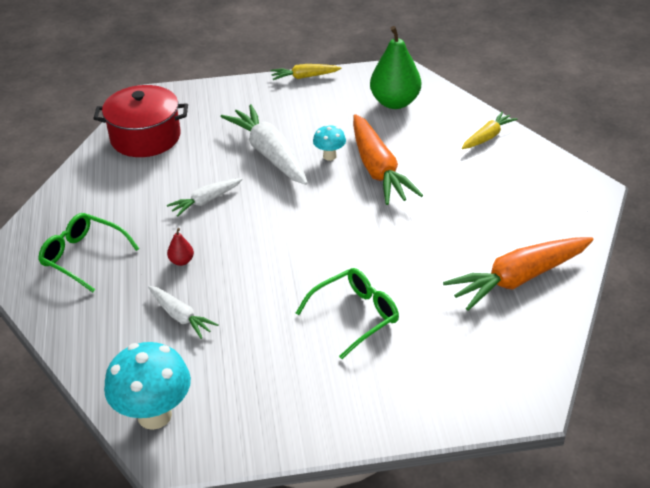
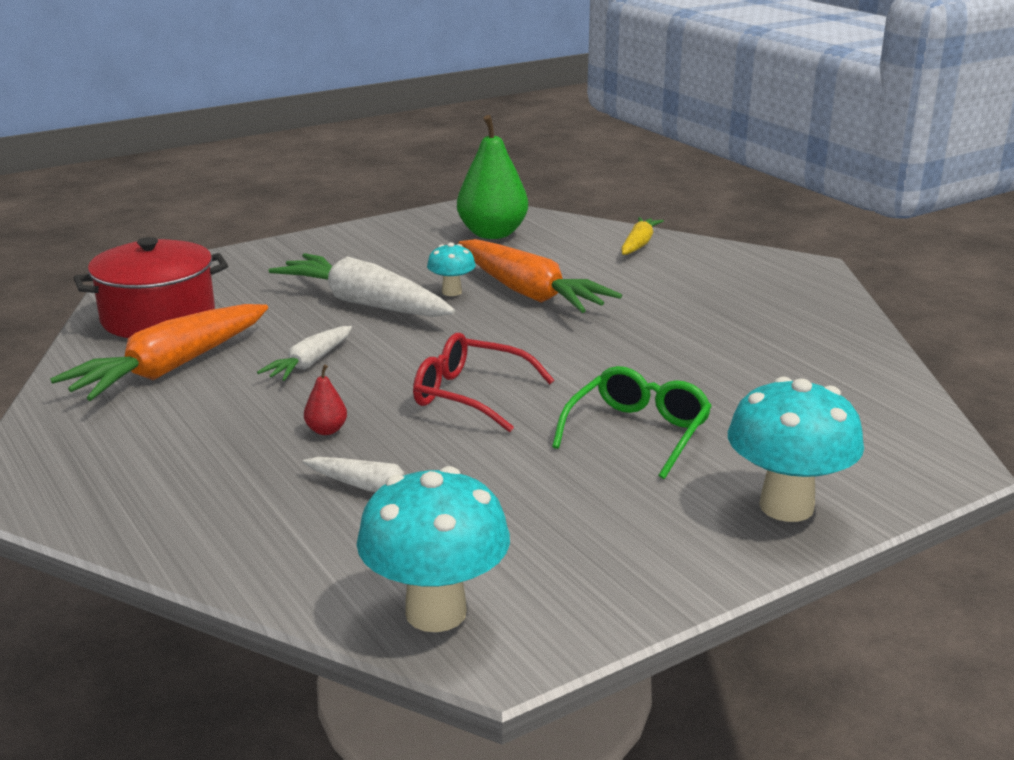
camera: 25 degrees left, 15 degrees down
green glasses [38,213,139,292] -> none
yellow carrot [270,64,342,80] -> none
orange carrot [443,237,593,311] -> orange carrot moved to [50,304,268,401]
none -> red glasses [413,333,554,432]
none -> turquoise mushroom [728,377,864,522]

